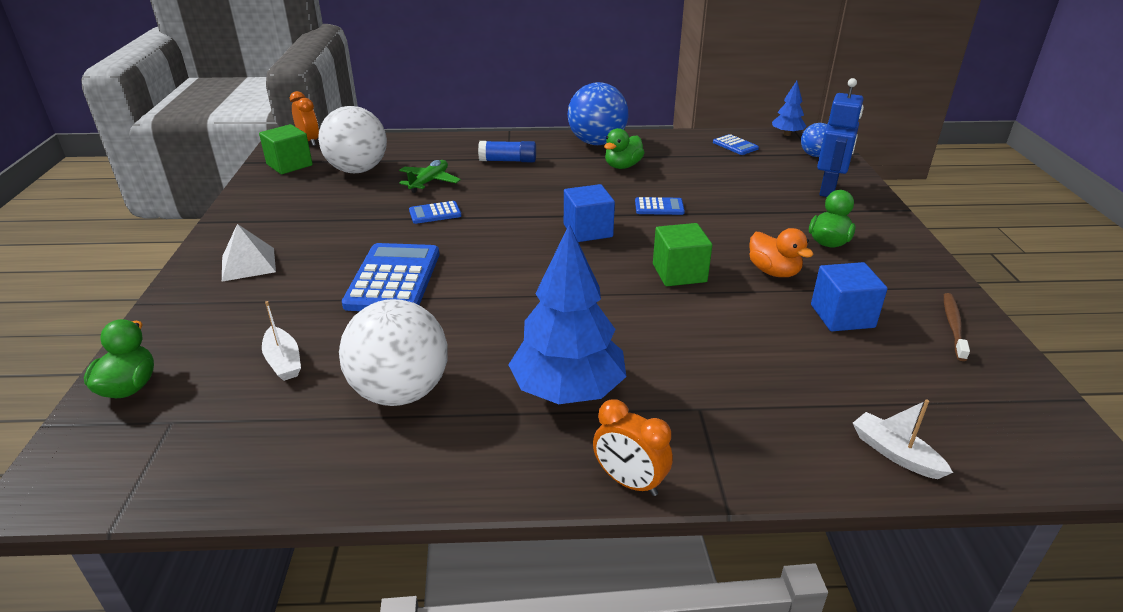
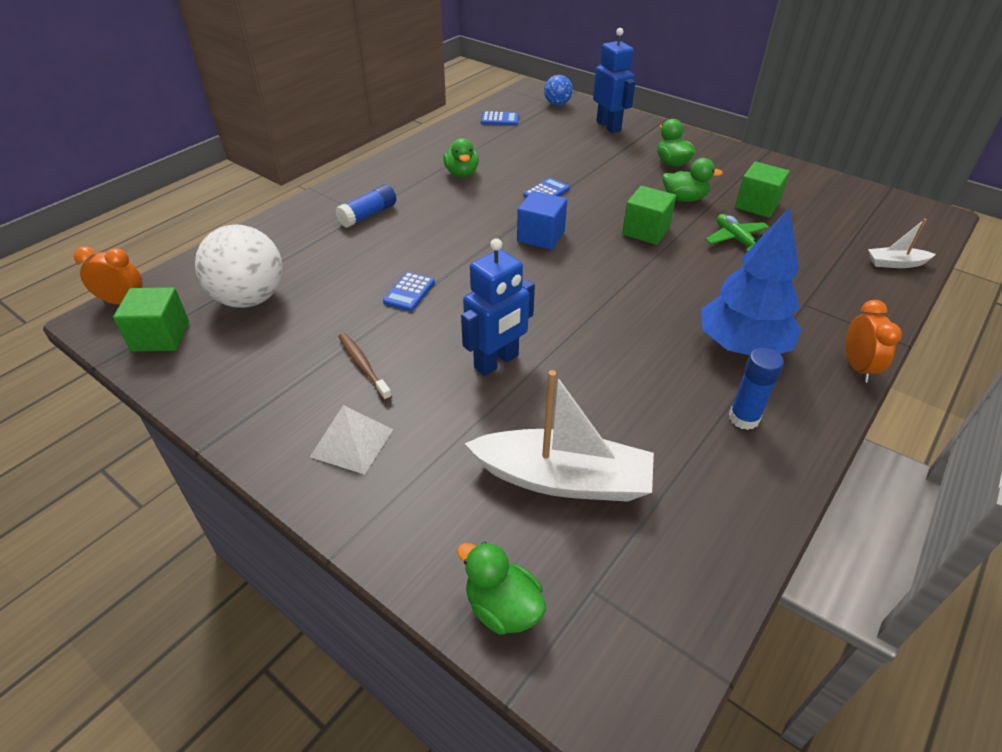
camera: 50 degrees left, 10 degrees up
white boat [262,301,301,381] -> white boat [464,370,654,502], size x2.05
white ball [339,299,448,406] -> none
blue calculator [342,243,439,311] -> blue robot [461,238,535,376]
green plane [399,160,461,193] -> green plane moved to [705,214,769,252]
blue ball [568,82,628,145] -> none
orange clock [593,399,673,496] -> orange clock turned 75 degrees counterclockwise [846,300,902,382]
orange duck [749,228,814,277] -> green duck [662,158,723,202]
blue tree [772,81,806,136] -> none
blue cube [811,262,888,331] -> green cube [735,162,790,218]
brown toothbrush [944,293,970,361] -> brown toothbrush moved to [338,333,392,401]
none -> blue glue stick [729,347,784,430]

